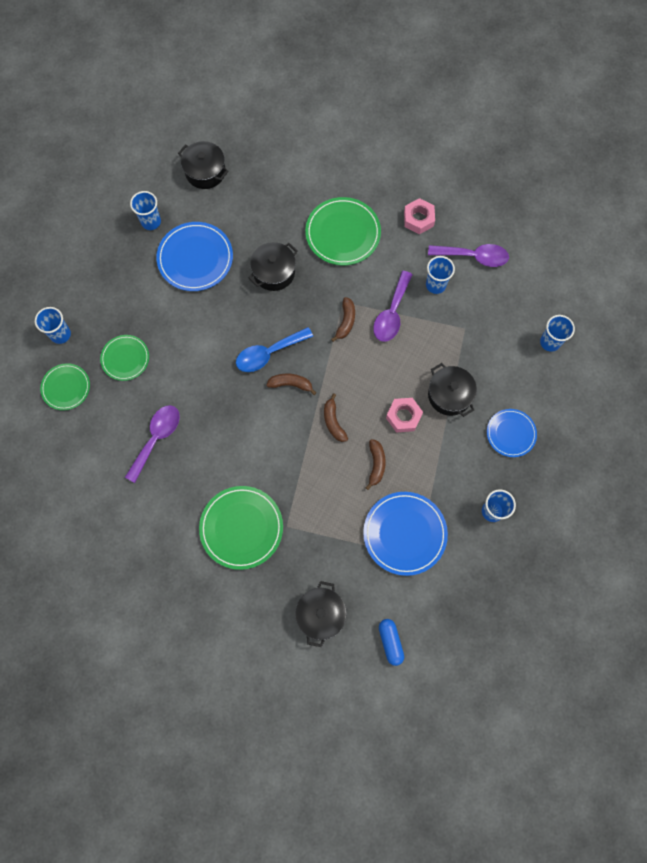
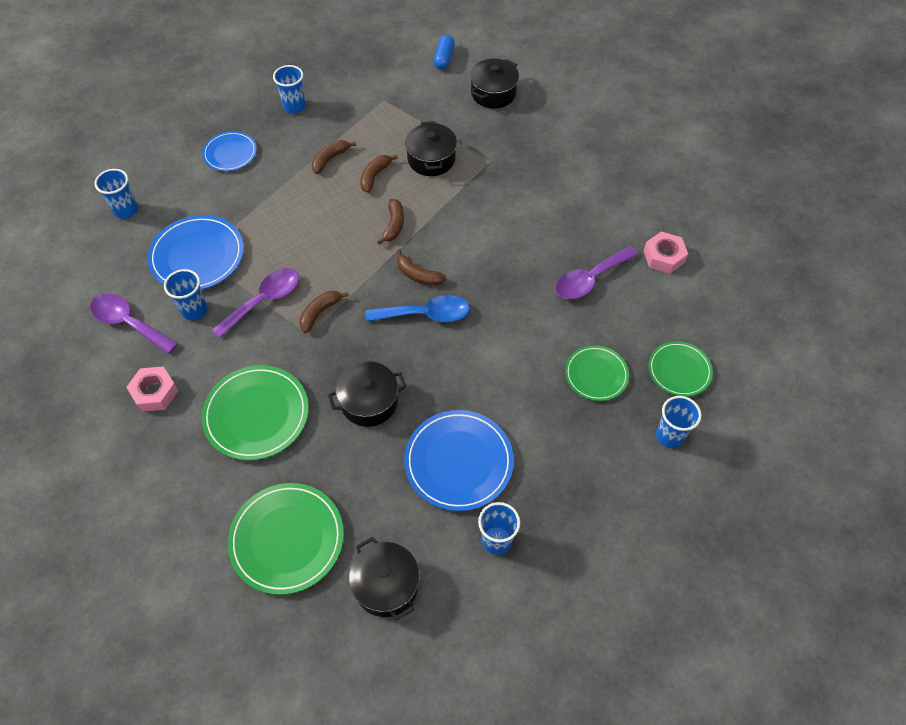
camera: 155 degrees left, 15 degrees down
green plate [199,486,283,570] -> green plate moved to [228,483,344,595]
blue plate [363,492,448,576] -> blue plate moved to [148,215,244,290]
pink nut [386,398,423,432] -> pink nut moved to [644,231,688,274]
black pot [428,363,477,417] -> black pot moved to [405,121,457,176]
none -> brown banana [312,140,356,174]

